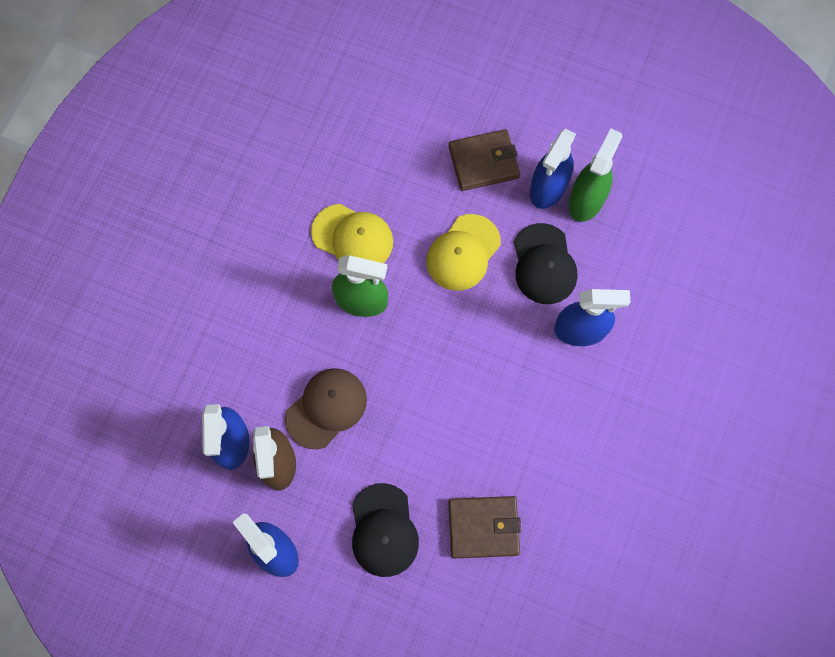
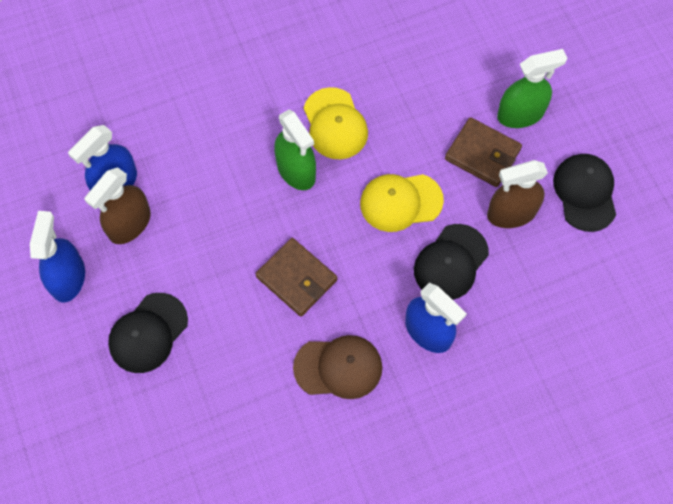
camera: 45 degrees right, 5 degrees down
brown cap [285,368,367,449] -> brown cap moved to [293,335,382,399]
brown wallet [449,496,521,559] -> brown wallet moved to [255,238,337,317]
blue spray bottle [530,128,576,209] -> brown spray bottle [487,160,548,228]
green spray bottle [569,128,622,222] -> green spray bottle moved to [497,49,567,128]
none -> black cap [553,154,616,232]

